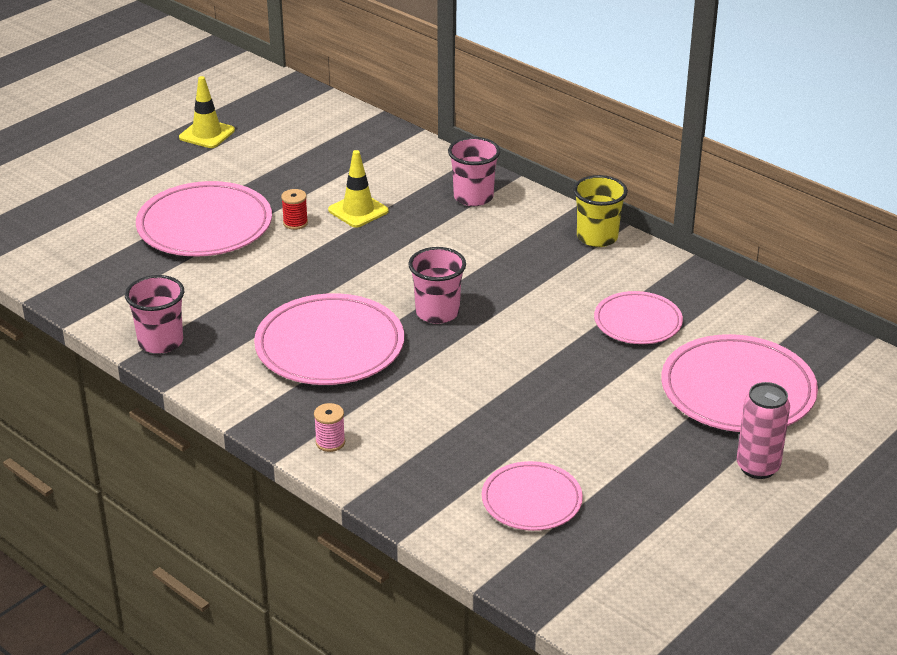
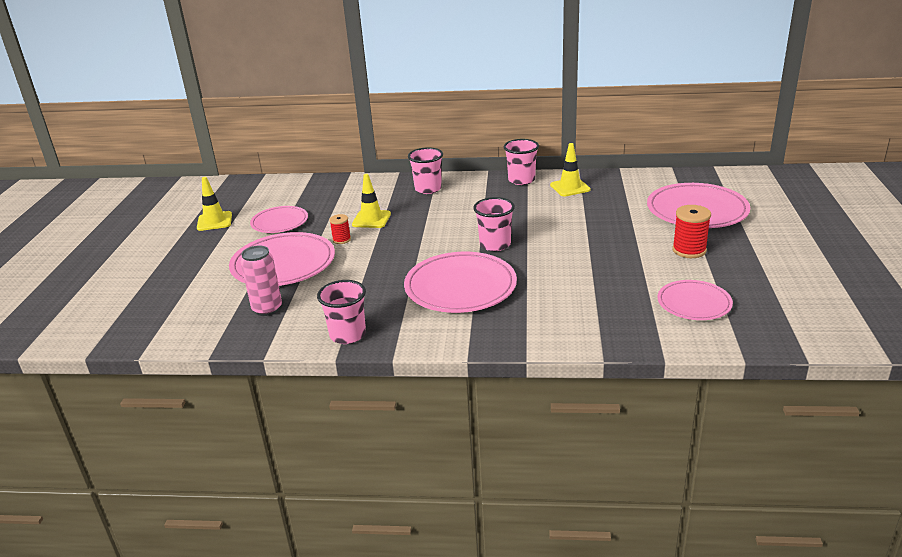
camera: 35 degrees left, 5 degrees down
pink spool [314,403,345,452] -> none
yellow cup [573,175,628,247] -> pink cup [504,139,539,185]
pink plate [594,291,683,344] -> pink plate moved to [250,206,308,233]
pink can [737,382,790,479] -> pink can moved to [241,246,282,316]
none -> yellow traffic cone [550,143,591,196]
none -> red spool [672,205,711,258]

